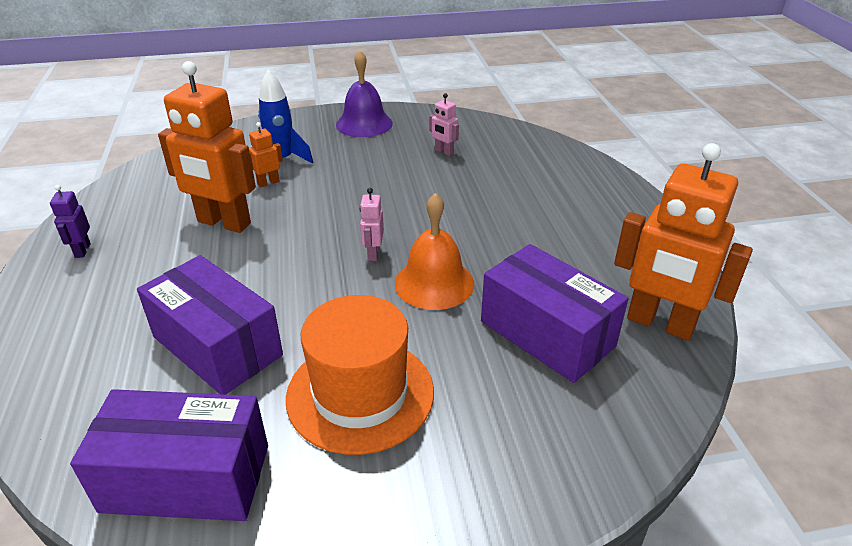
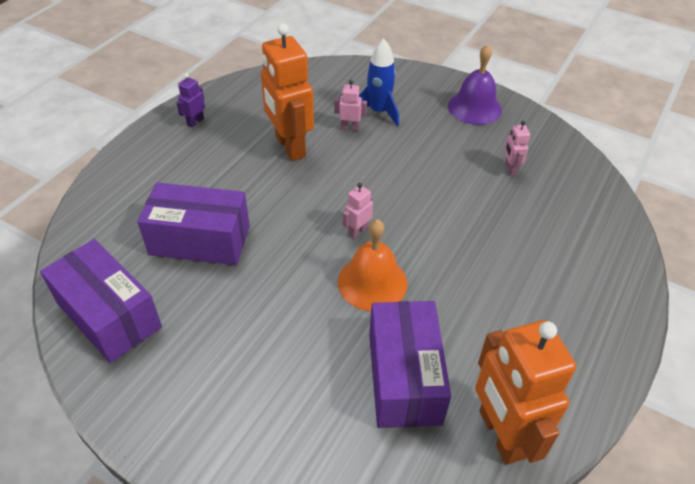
camera: 40 degrees right, 10 degrees up
purple box [137,255,283,395] -> purple box turned 75 degrees counterclockwise [137,183,250,265]
orange robot [249,122,283,188] -> pink robot [334,80,367,131]
orange hat [286,295,434,455] -> none

